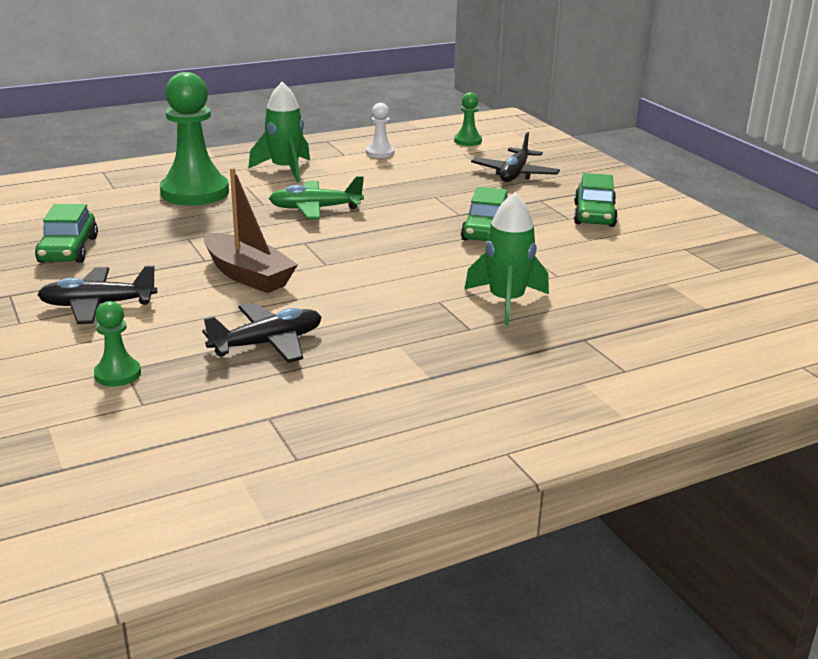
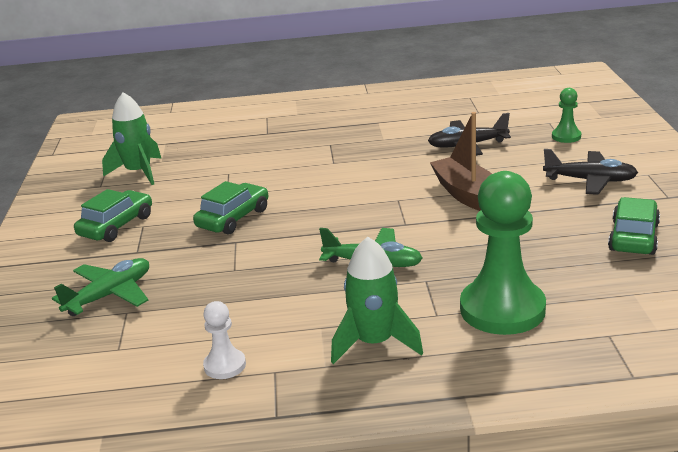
camera: 155 degrees left, 0 degrees up
green pawn [454,92,482,146] -> none
green rocket [464,192,549,325] -> green rocket moved to [102,92,162,185]
black plane [471,132,560,182] -> green plane [52,258,149,316]

